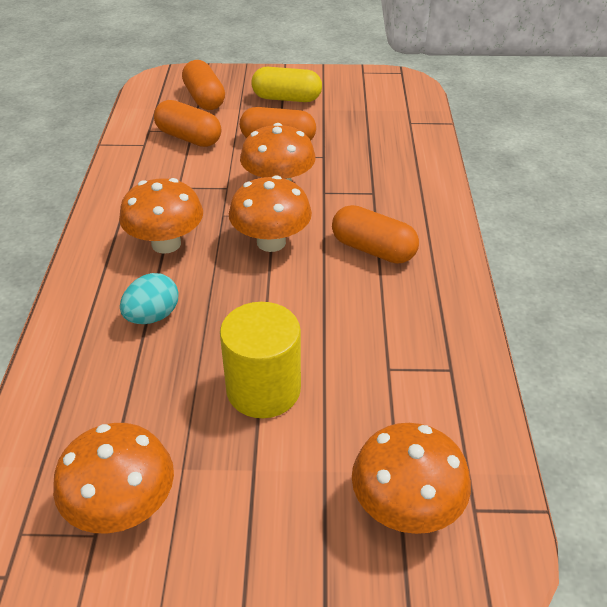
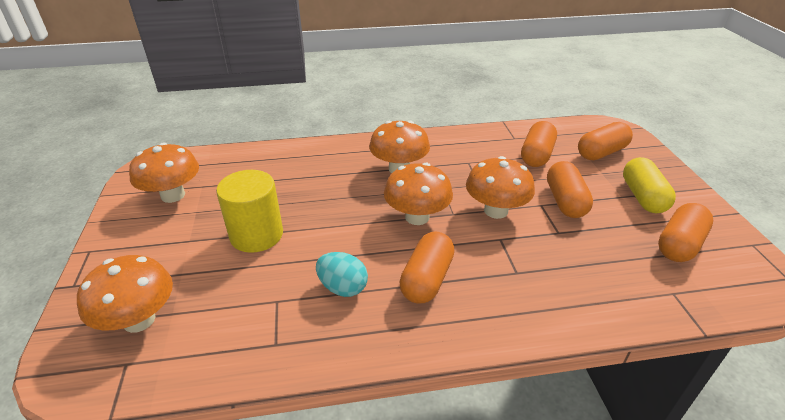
camera: 80 degrees right, 5 degrees down
turquoise egg [120,273,178,324] -> turquoise egg moved to [316,252,368,297]
none -> orange capsule [658,203,713,262]

